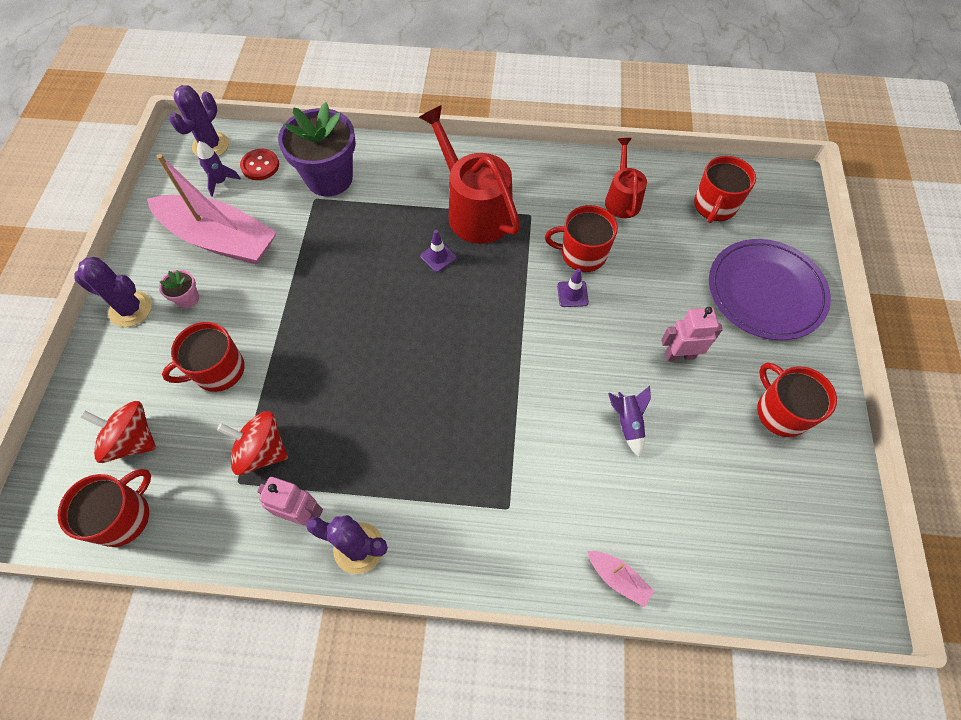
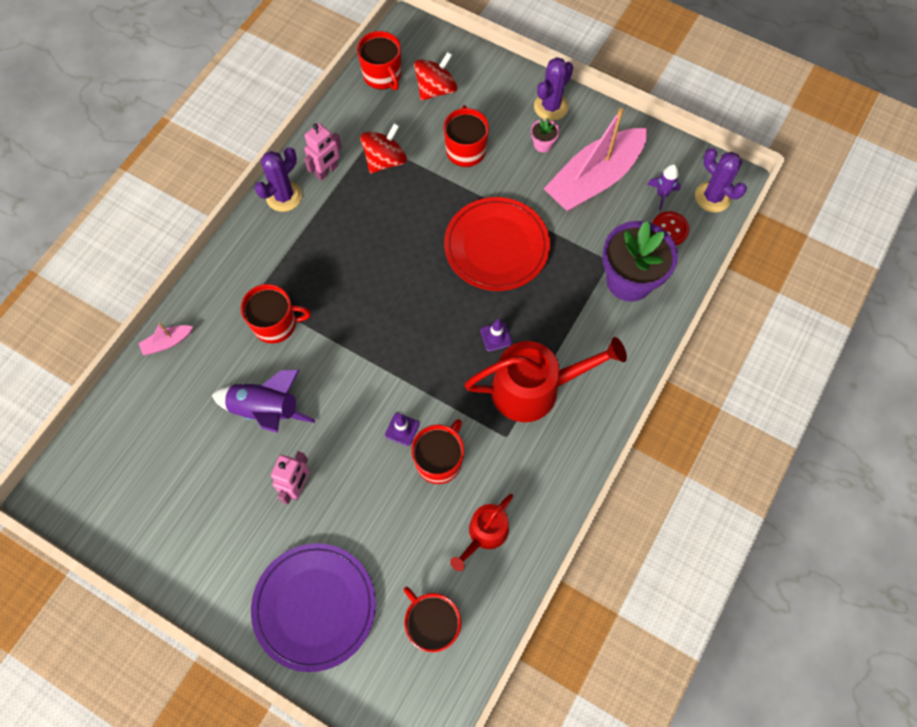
camera: 115 degrees right, 5 degrees up
red watering can [605,138,647,218] -> red watering can turned 105 degrees clockwise [450,494,513,571]
purple rocket [608,386,651,457] -> purple rocket [212,370,316,433], size x1.78
red mug [757,362,837,437] -> red mug moved to [241,284,311,344]
none -> red plate [444,197,550,291]

